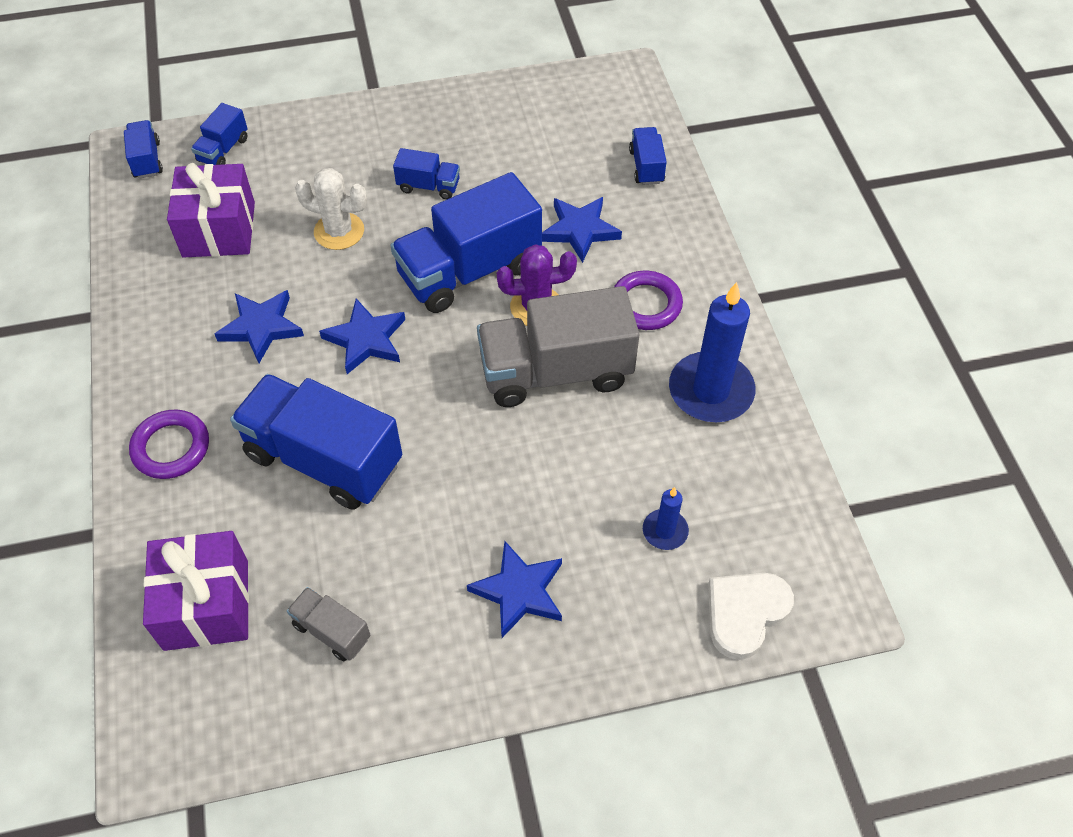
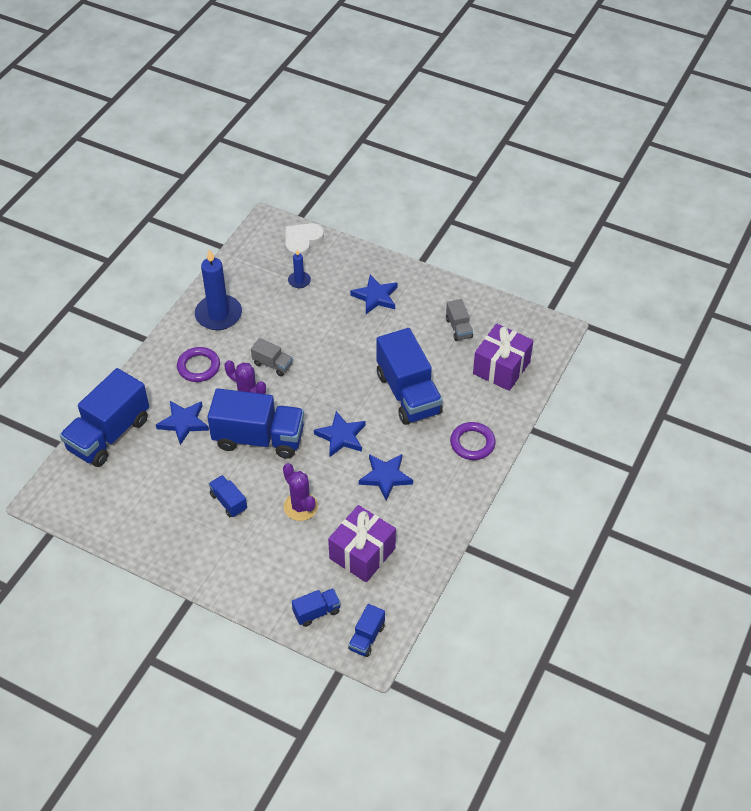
camera: 140 degrees left, 5 degrees down
white cactus [295,168,367,250] -> purple cactus [283,463,318,521]
grey truck [477,286,639,407] -> grey truck [251,338,293,376], size x0.46
blue truck [629,127,667,185] -> blue truck [60,368,149,467], size x2.15
white heart [708,573,794,660] -> white heart turned 135 degrees clockwise [285,223,324,256]

